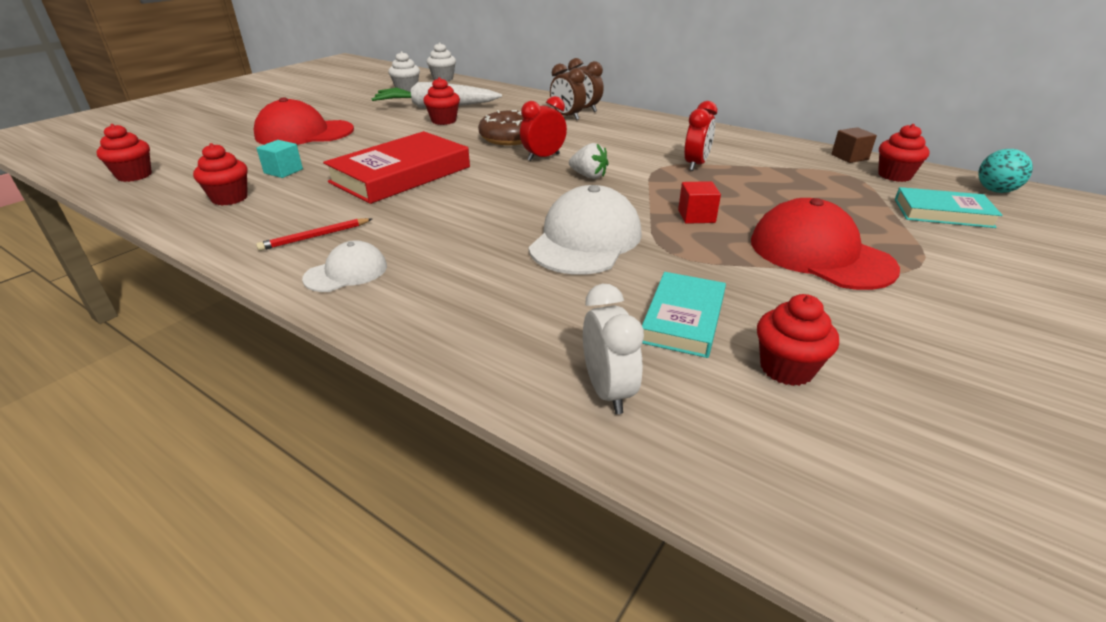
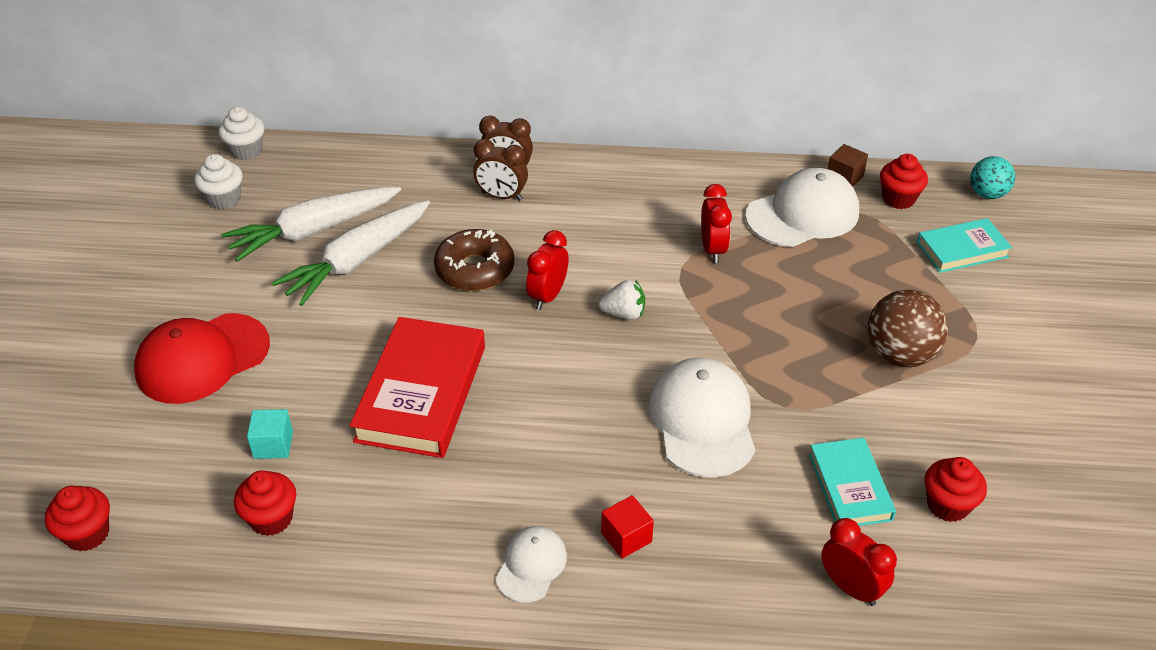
camera: 30 degrees left, 10 degrees up
red pencil [256,218,372,251] -> none
red cupcake [423,77,460,125] -> white carrot [272,200,430,306]
white clock [583,284,644,414] -> red clock [821,518,897,606]
red cube [678,181,721,224] -> red cube moved to [601,495,654,558]
red cap [751,198,900,290] -> brown ball [867,290,948,367]
none -> white cap [745,168,859,247]

